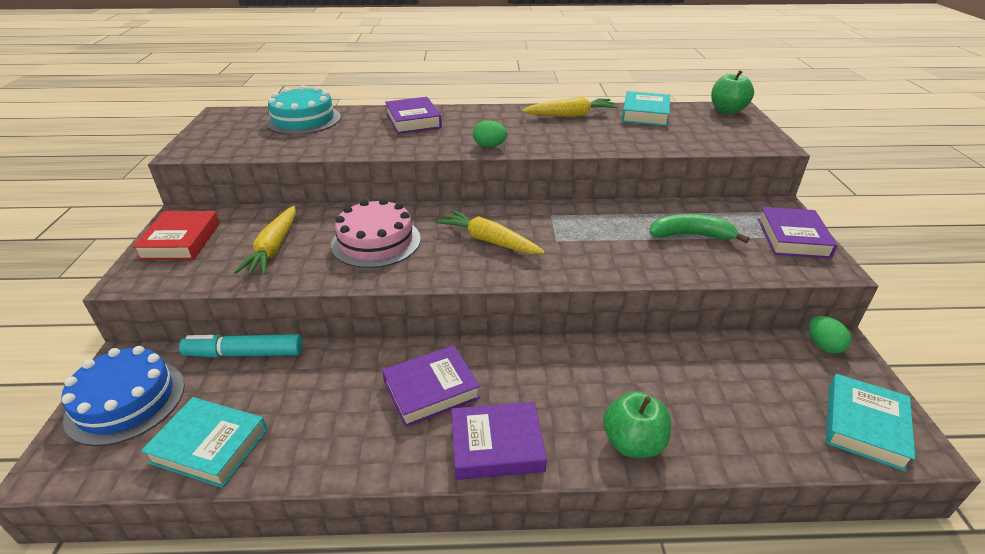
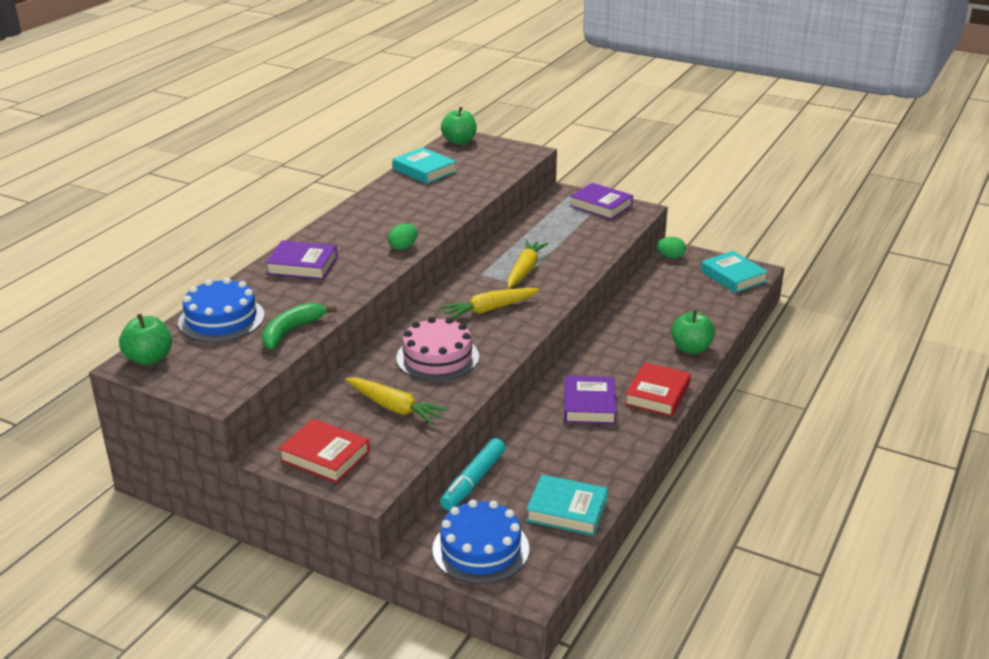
camera: 60 degrees left, 5 degrees down
turquoise book [141,397,267,488] -> turquoise book turned 60 degrees clockwise [526,475,608,536]
turquoise cake [266,85,341,135] -> blue cake [178,278,265,342]
purple book [451,402,547,480] -> red book [625,362,691,417]
yellow carrot [521,97,618,117] -> yellow carrot moved to [507,240,548,288]
green banana [649,214,749,243] -> green banana moved to [262,303,337,349]
none -> green apple [119,314,172,365]

